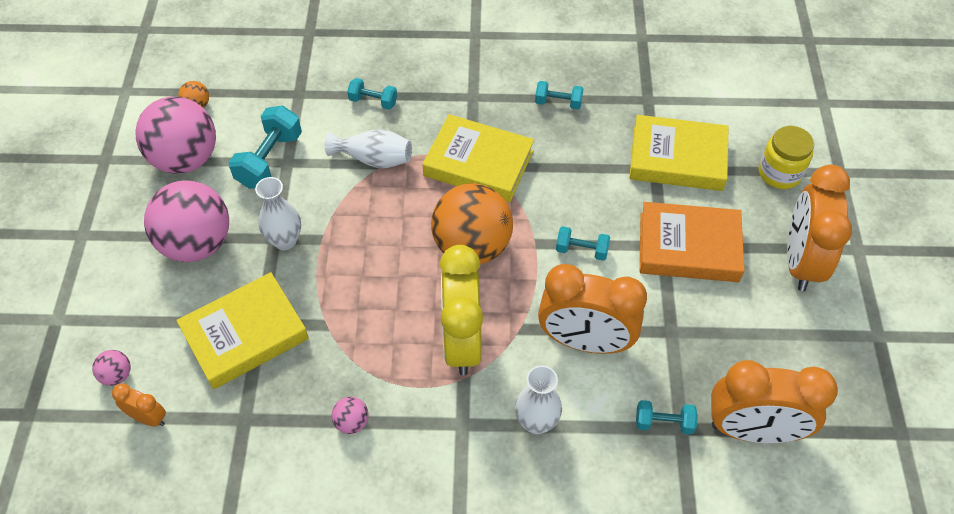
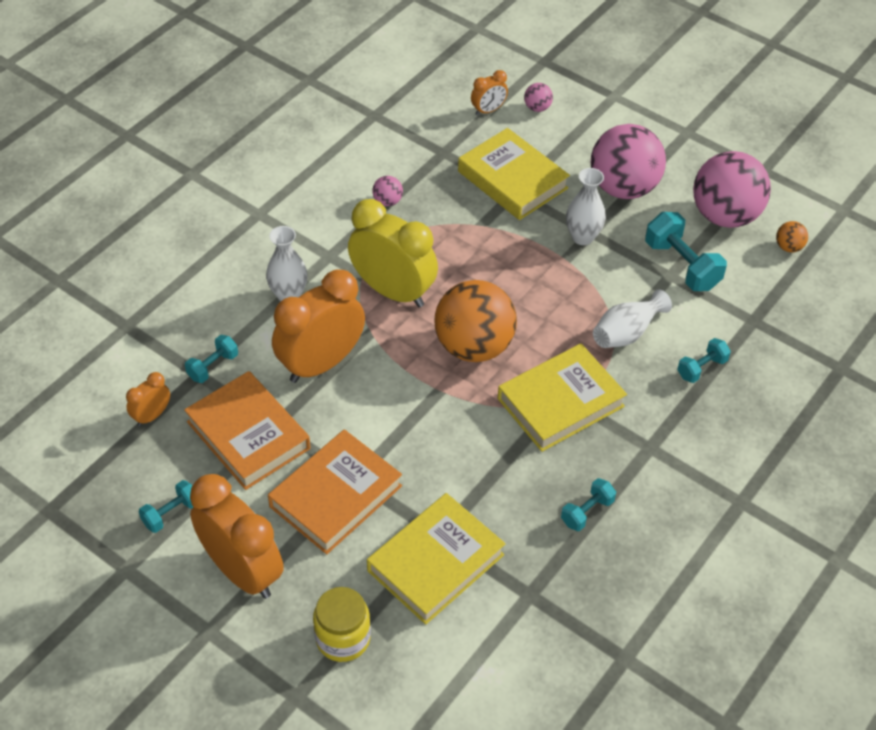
camera: 125 degrees right, 5 degrees down
yellow book [176,272,309,389] -> yellow book turned 45 degrees counterclockwise [458,128,570,220]
turquoise dumbbell [556,226,610,261] -> turquoise dumbbell moved to [139,480,193,533]
orange clock [711,360,838,443] -> orange clock [126,372,170,426], size x0.46
none -> orange book [184,371,311,490]

